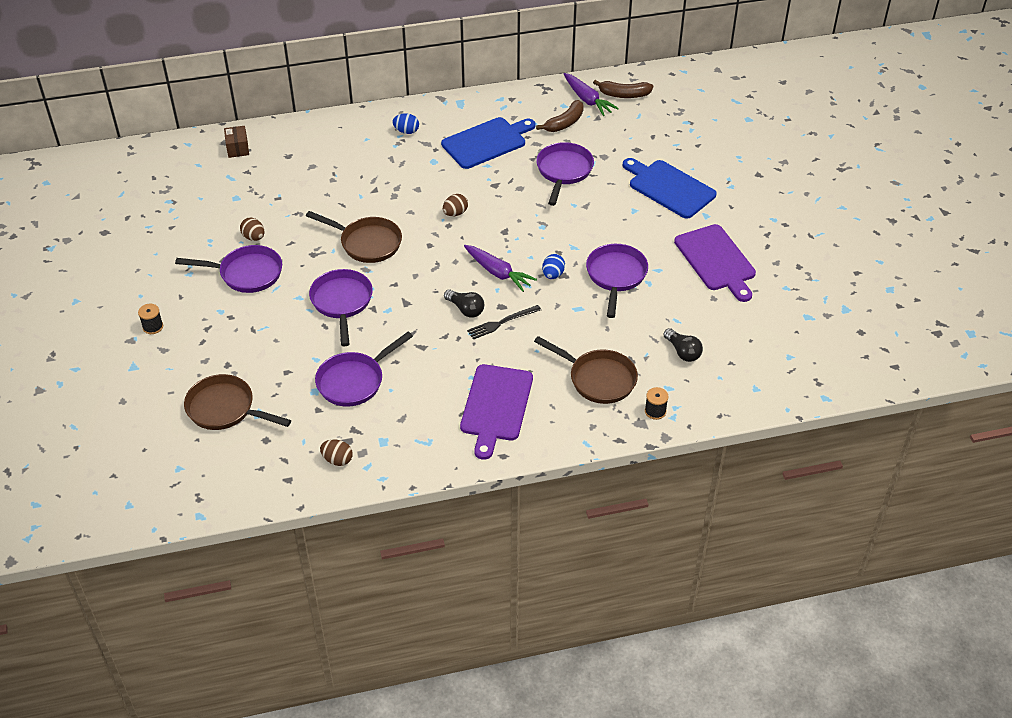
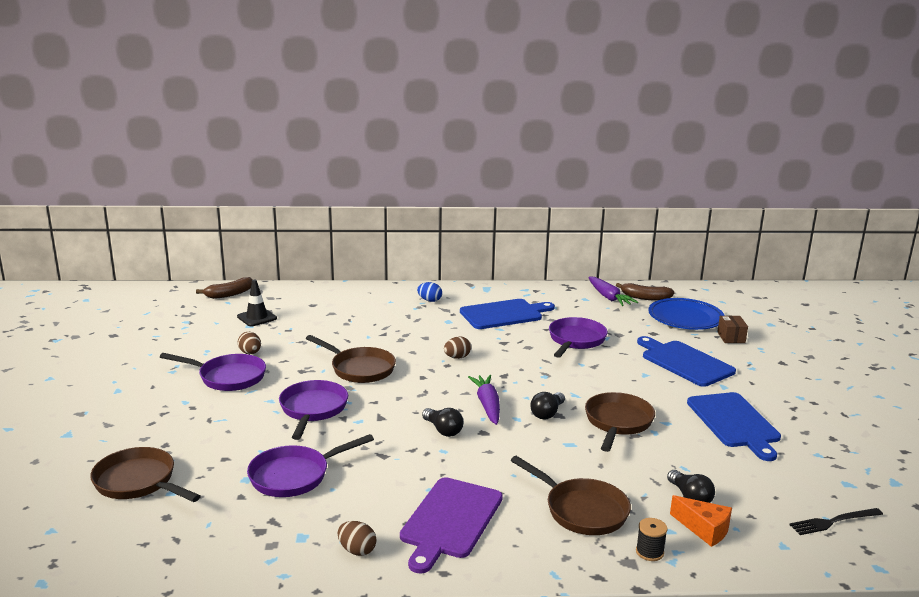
camera: 10 degrees right, 25 degrees down
black spool [138,304,163,334] -> none
brown box [224,126,249,158] -> brown box moved to [717,316,748,343]
brown egg [320,440,353,466] -> brown egg moved to [338,521,376,556]
purple carrot [464,245,537,292] -> purple carrot turned 150 degrees counterclockwise [468,375,500,425]
black fork [467,305,541,339] -> black fork moved to [789,508,883,535]
brown banana [536,100,584,132] -> brown banana moved to [196,277,253,299]
blue egg [542,254,565,279] -> black light bulb [530,392,565,420]
purple pan [586,244,648,318] -> brown pan [585,392,655,452]
purple cutting board [674,224,756,302] -> blue cutting board [687,392,781,461]
none -> black traffic cone [237,280,277,326]
none -> blue plate [648,298,725,330]
none -> orange cheese [670,495,732,547]

